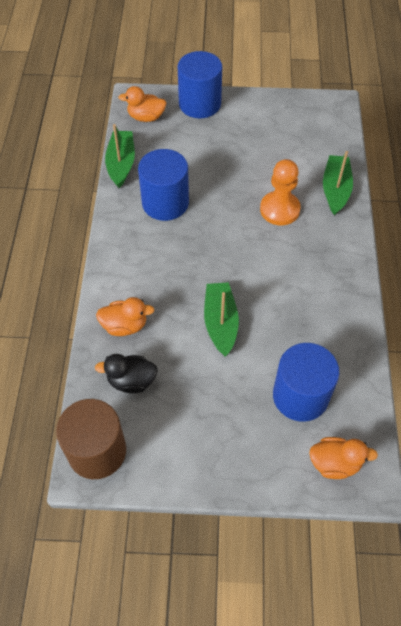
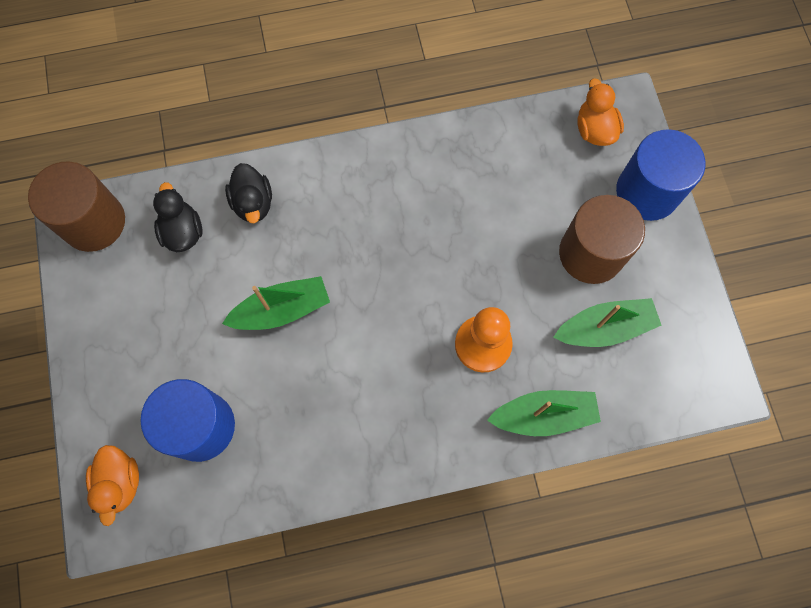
camera: 75 degrees right, 15 degrees up
orange duck [96,297,154,336] -> black duck [225,163,272,223]
green boat [105,124,135,188] -> green boat moved to [553,298,662,347]
blue cylinder [138,149,189,221] -> none
none -> brown cylinder [559,195,645,284]

